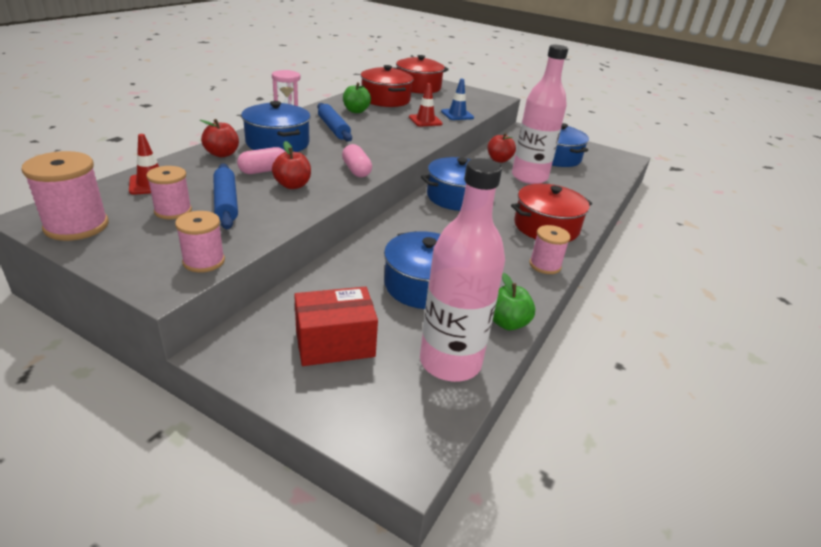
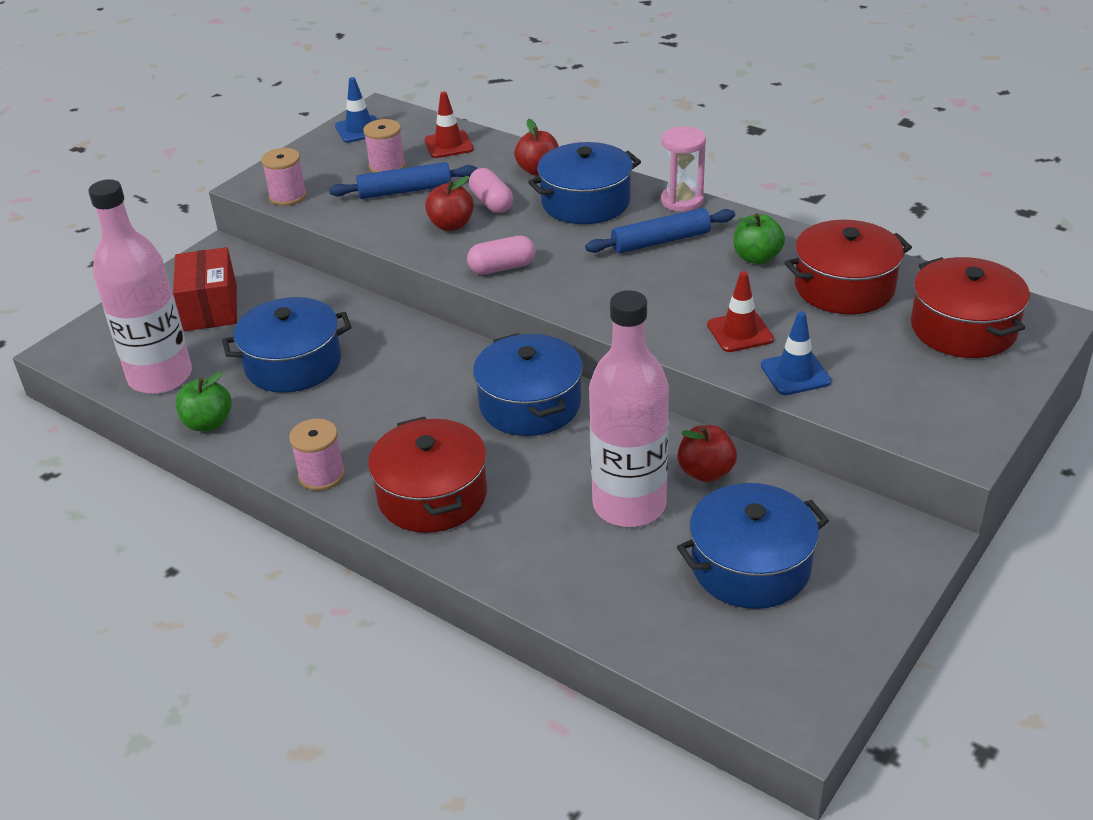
camera: 100 degrees right, 5 degrees up
pink spool [21,151,109,241] -> blue traffic cone [335,77,377,143]

